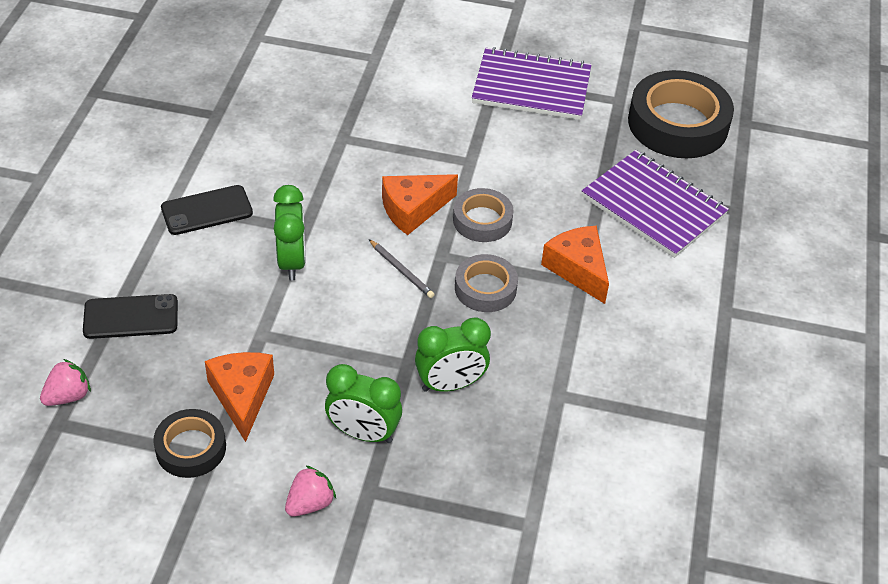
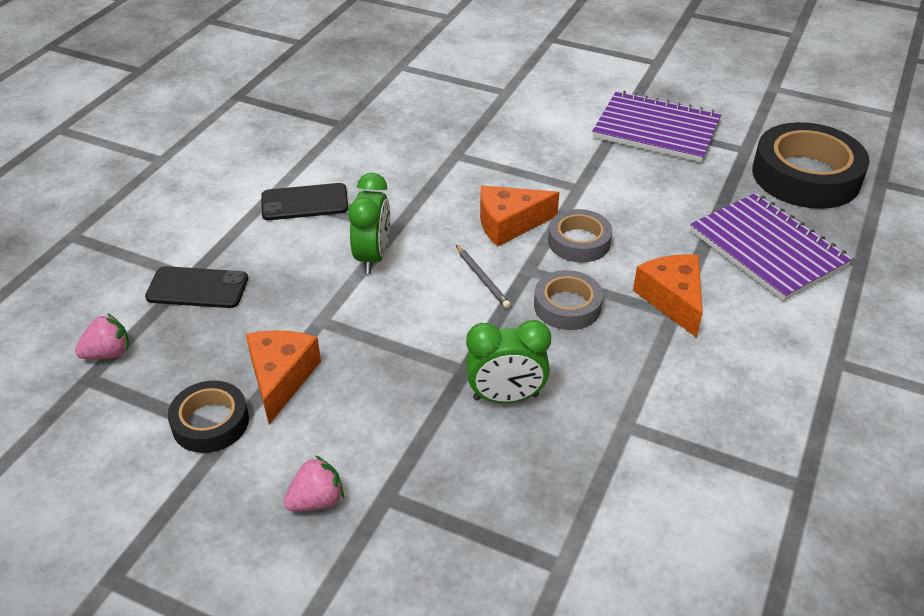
camera: 15 degrees right, 5 degrees down
green clock [325,364,402,443] -> none

